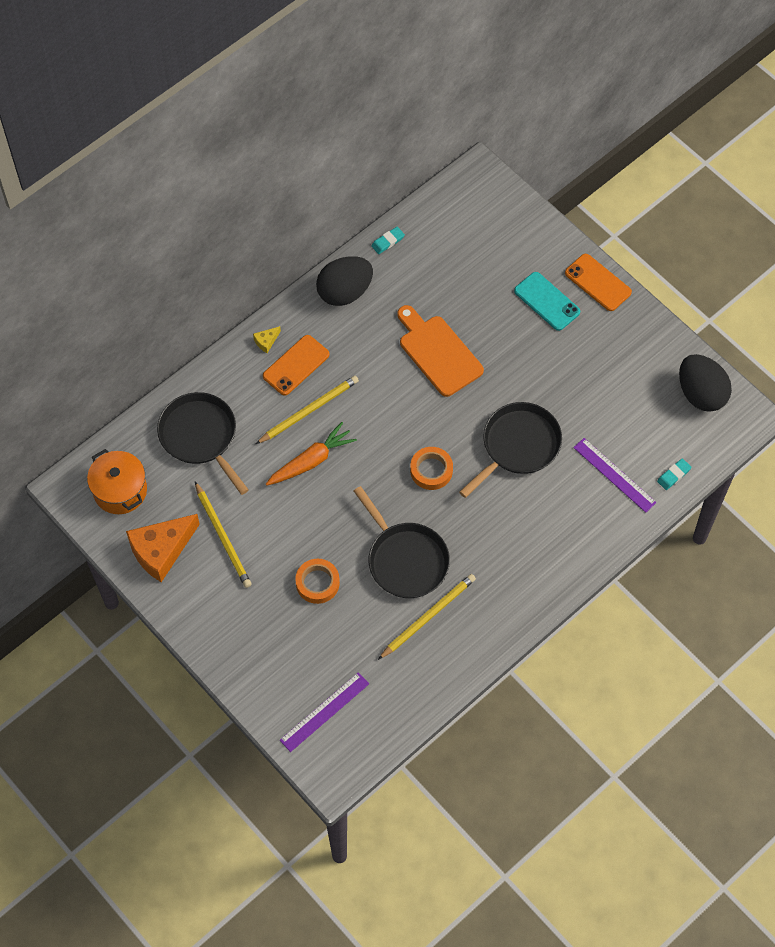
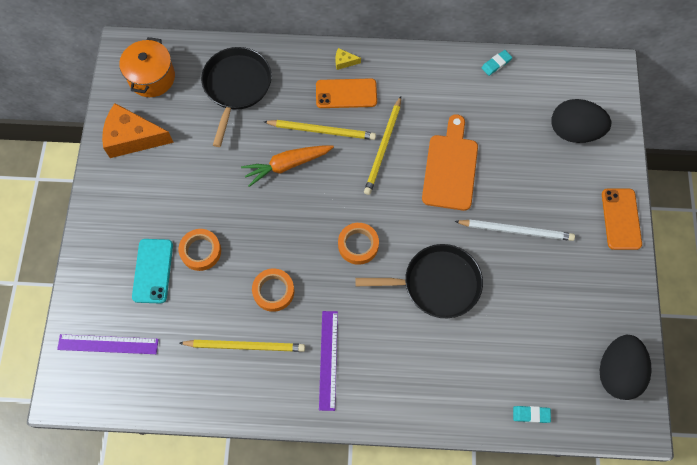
camera: 45 degrees right, 5 degrees up
yellow pencil [195,482,252,588] -> yellow pencil moved to [364,96,401,195]
orange carrot [266,422,357,486] -> orange carrot turned 150 degrees clockwise [241,145,334,187]
black egg [316,256,373,306] -> black egg moved to [551,99,611,143]
black pan [354,486,450,598] -> orange tape [252,269,294,312]
turquoise eraser [371,227,405,254] -> turquoise eraser turned 45 degrees counterclockwise [482,50,512,76]
turquoise phone [514,272,580,331] -> turquoise phone moved to [132,239,173,303]
purple ruler [573,438,657,513] -> purple ruler moved to [319,311,338,411]
none -> white pencil [454,220,575,241]

